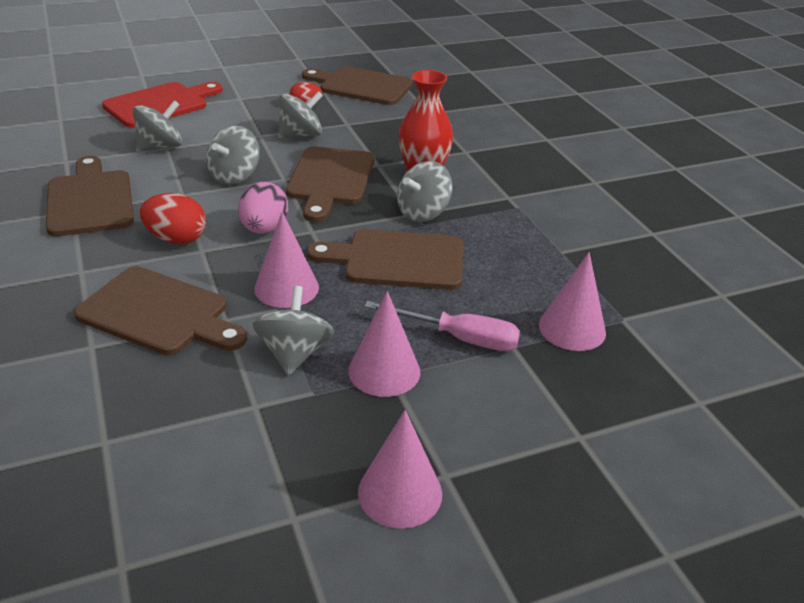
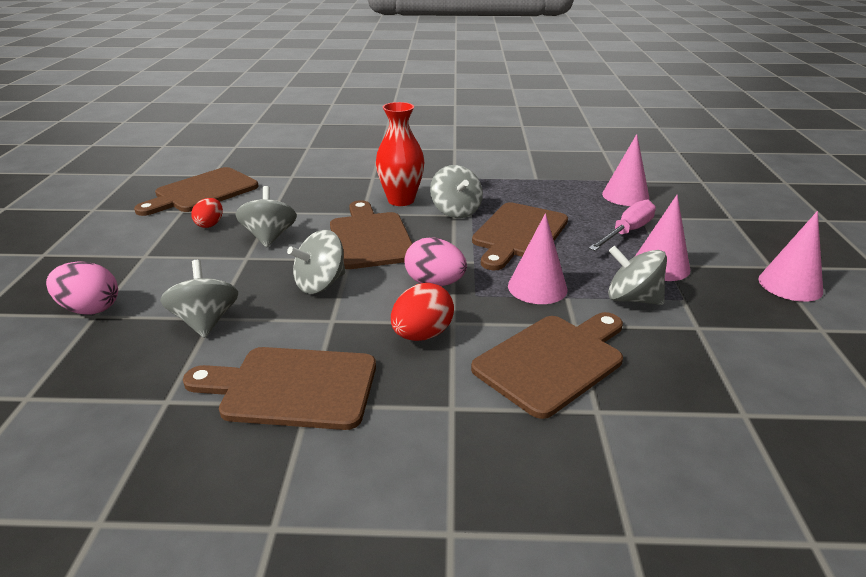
camera: 65 degrees left, 5 degrees down
red cutting board [102,82,222,128] -> pink egg [46,261,118,315]
grey spinning top [206,125,260,185] -> grey spinning top turned 90 degrees clockwise [287,230,346,294]
brown cutting board [286,146,375,222] -> brown cutting board turned 135 degrees counterclockwise [330,200,413,269]

